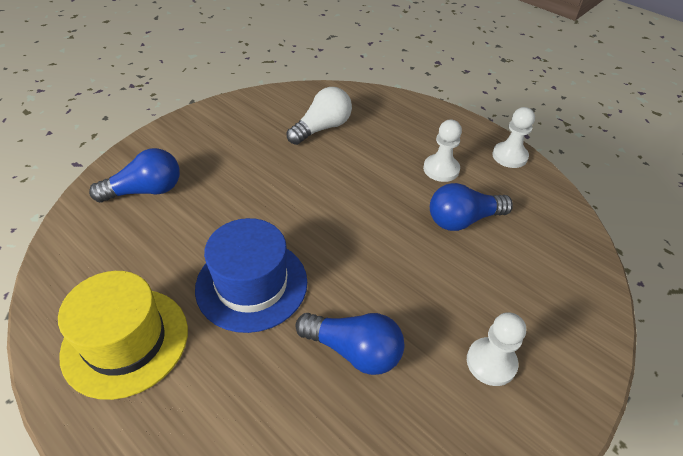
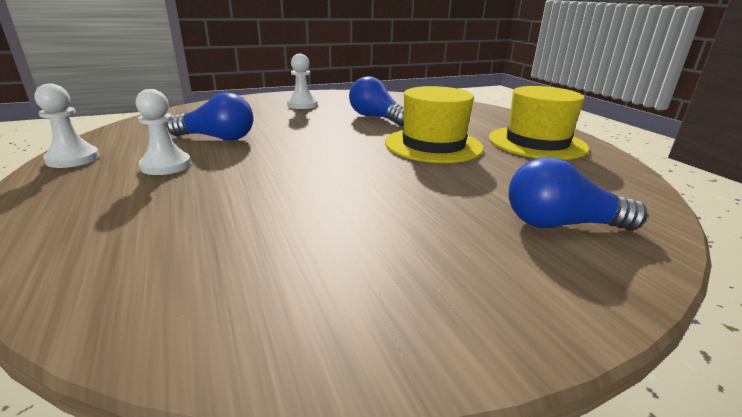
camera: 155 degrees left, 20 degrees down
blue hat [195,218,307,333] -> yellow hat [385,86,484,163]
white light bulb [287,87,352,145] -> none

